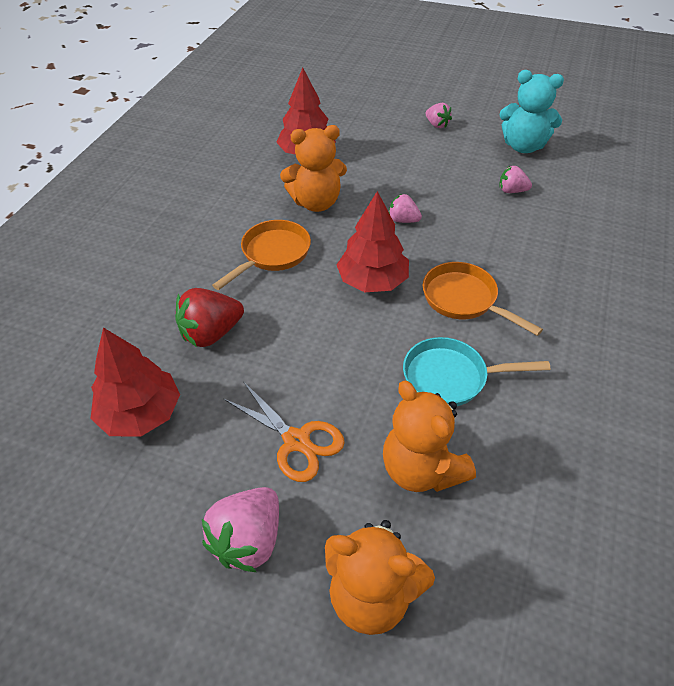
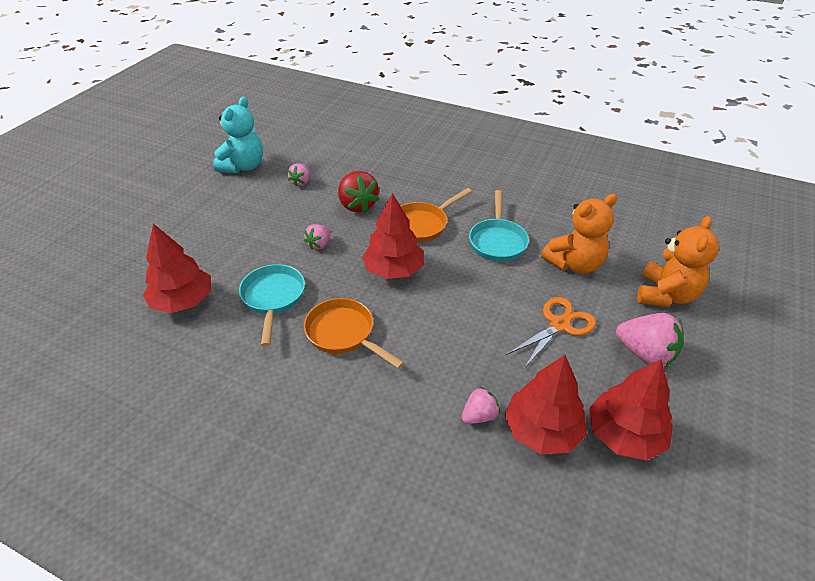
camera: 85 degrees left, 5 degrees down
red strawberry [175,288,244,347] -> red strawberry moved to [338,171,379,213]
orange teddy bear [280,125,347,212] -> turquoise pan [239,264,305,347]
pink strawberry [426,103,452,128] -> pink strawberry moved to [462,387,500,424]
none -> red tree [589,359,673,461]

